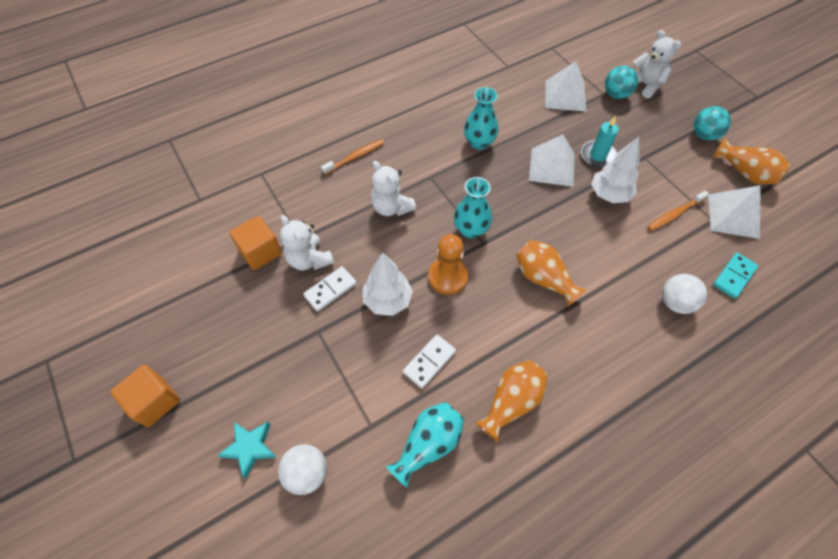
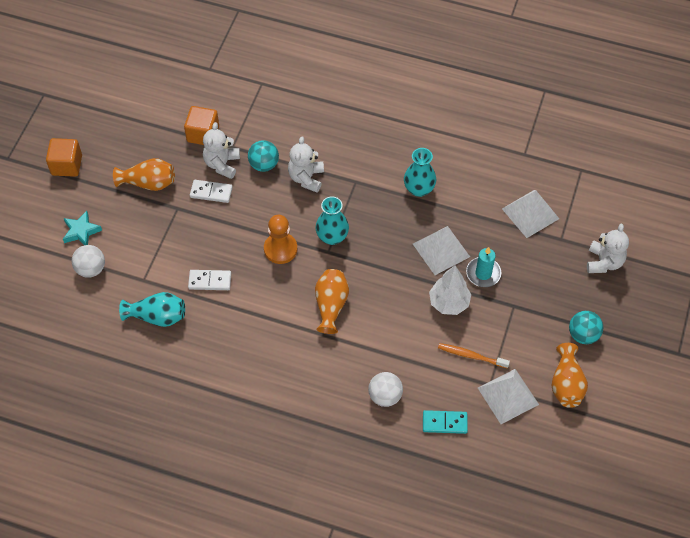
camera: 50 degrees right, 0 degrees up
orange toothbrush [321,139,384,174] -> none
white tree [363,252,413,316] -> none
orange vase [475,360,548,442] -> orange vase moved to [113,158,175,191]
turquoise ball [605,66,638,99] -> turquoise ball moved to [248,140,279,172]

